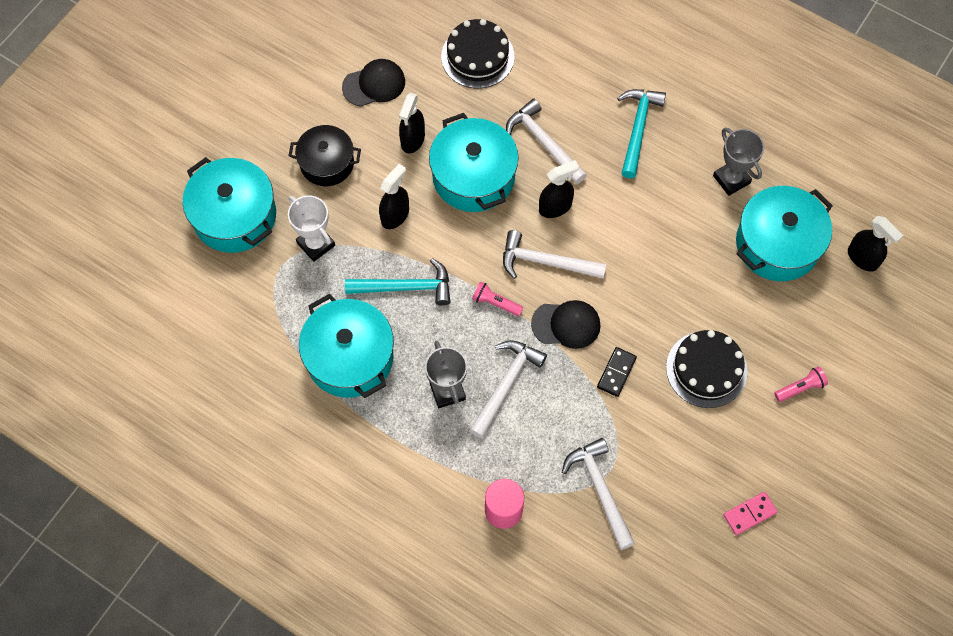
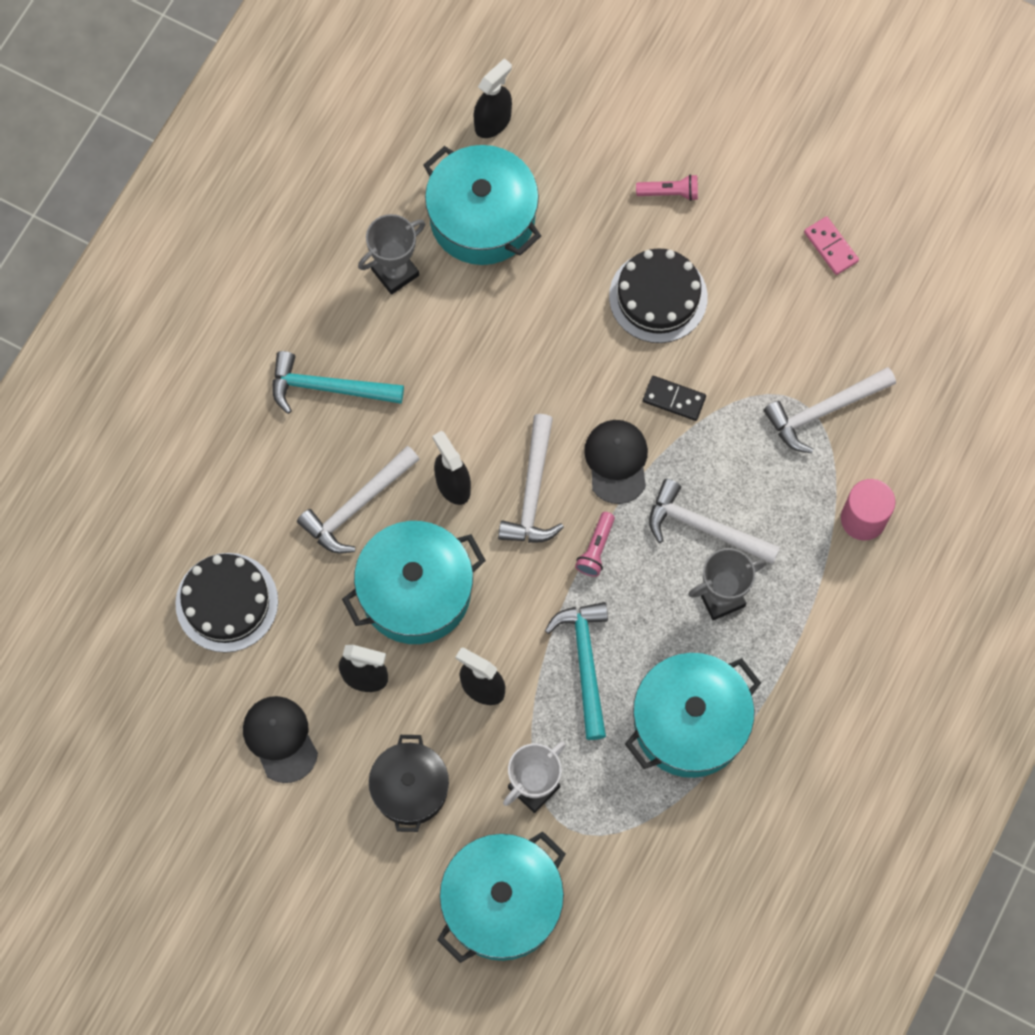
camera: 95 degrees left, 5 degrees up
pink flashlight [774,367,828,402] -> pink flashlight turned 120 degrees clockwise [636,174,698,201]

